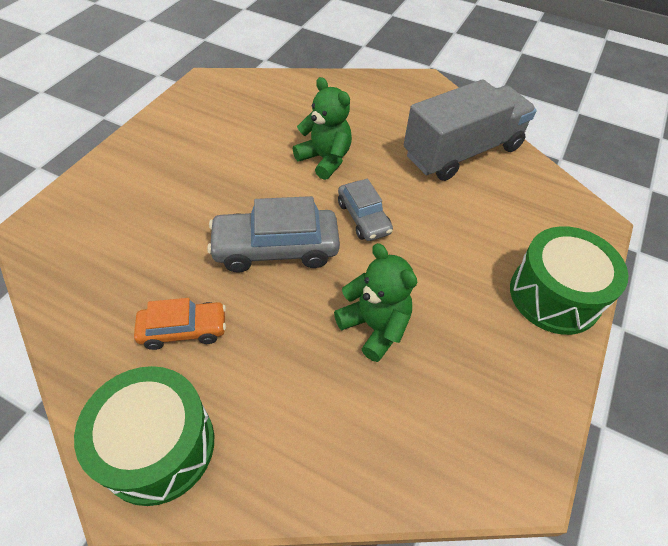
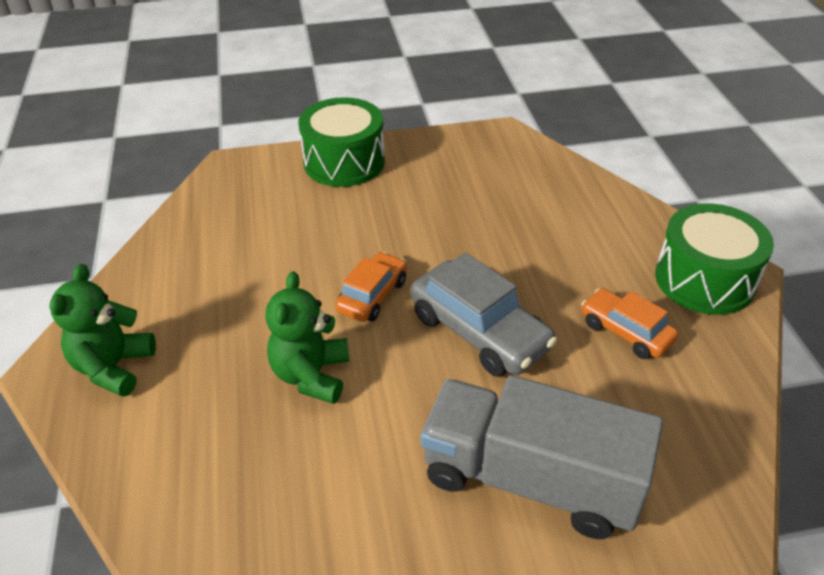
camera: 125 degrees left, 10 degrees down
green teddy bear [334,243,417,362] -> green teddy bear moved to [49,264,156,397]
grey car [338,179,393,241] -> orange car [335,252,407,322]
grey truck [404,79,537,181] -> grey truck moved to [421,375,663,539]

